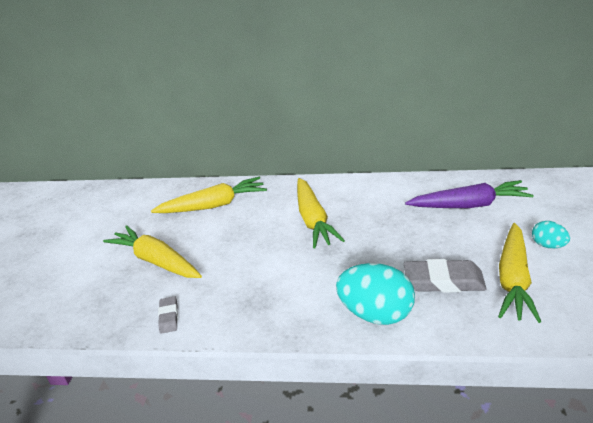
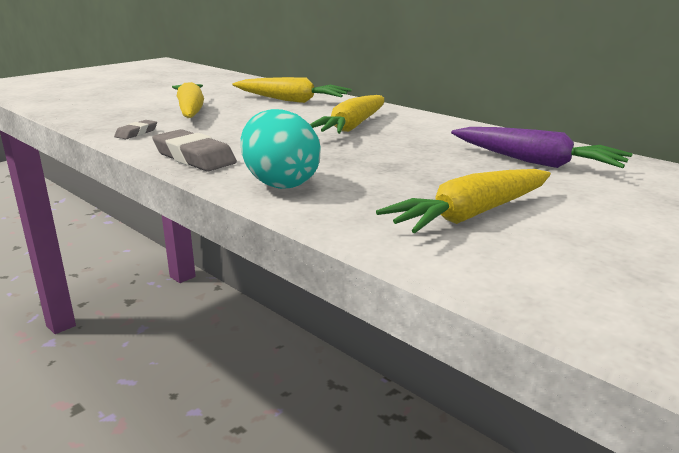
camera: 35 degrees right, 10 degrees down
grey eraser [404,259,487,293] -> grey eraser moved to [152,129,237,172]
turquoise egg [532,221,570,249] -> none

